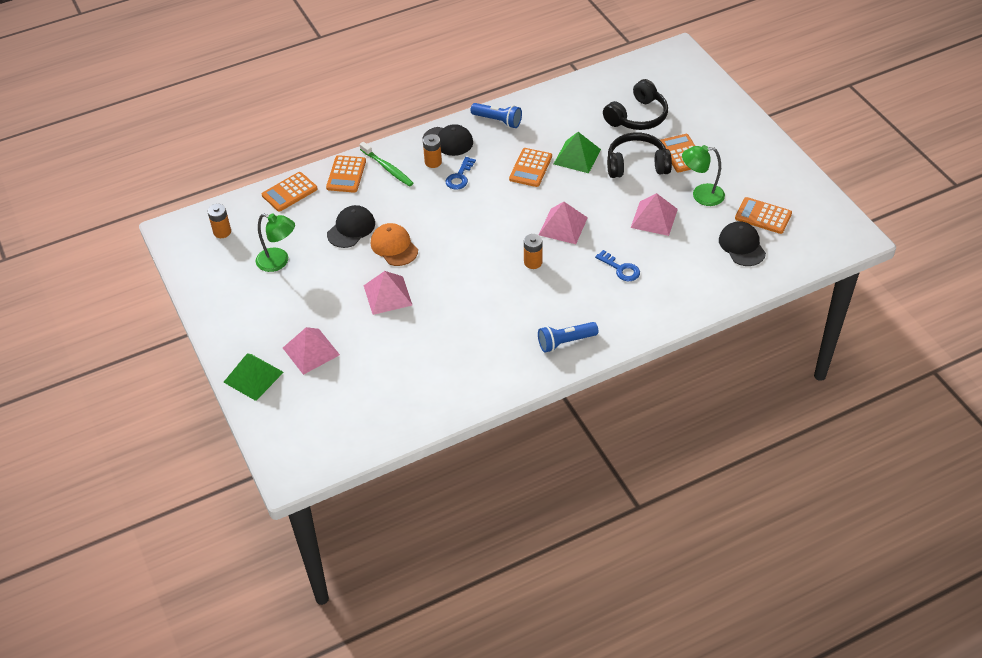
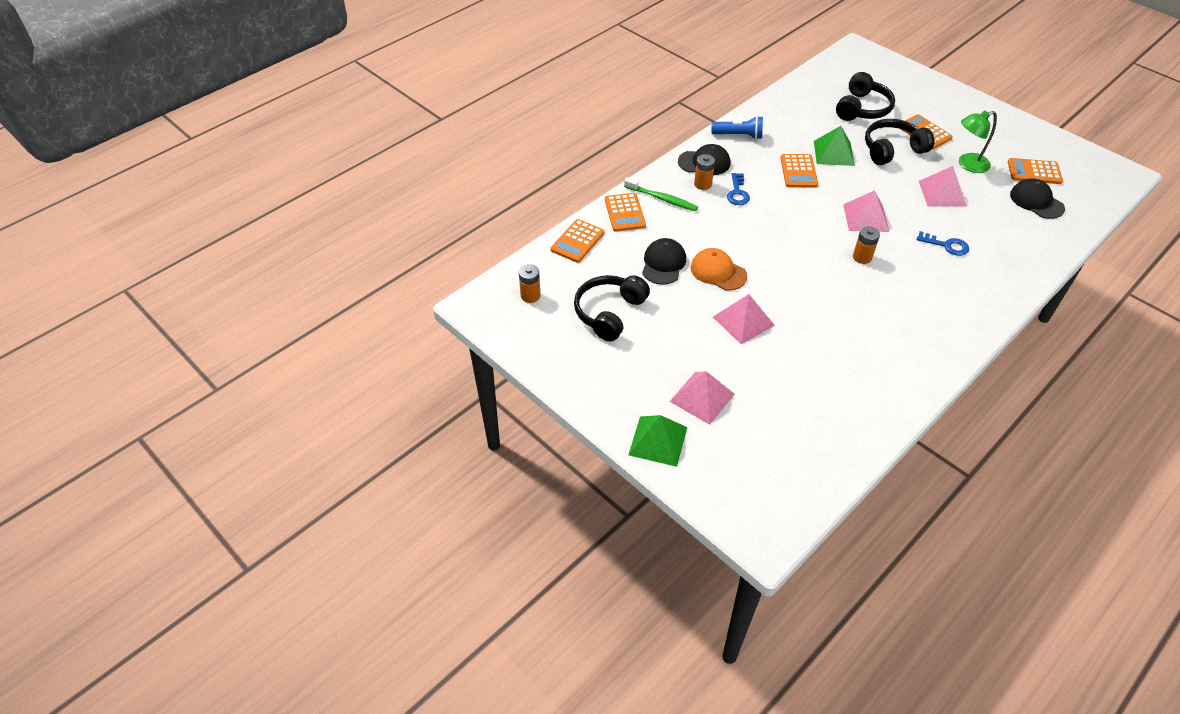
camera: 20 degrees left, 0 degrees up
green lamp [256,213,295,272] -> black headphones [574,275,650,342]
blue flashlight [538,322,598,352] -> none

